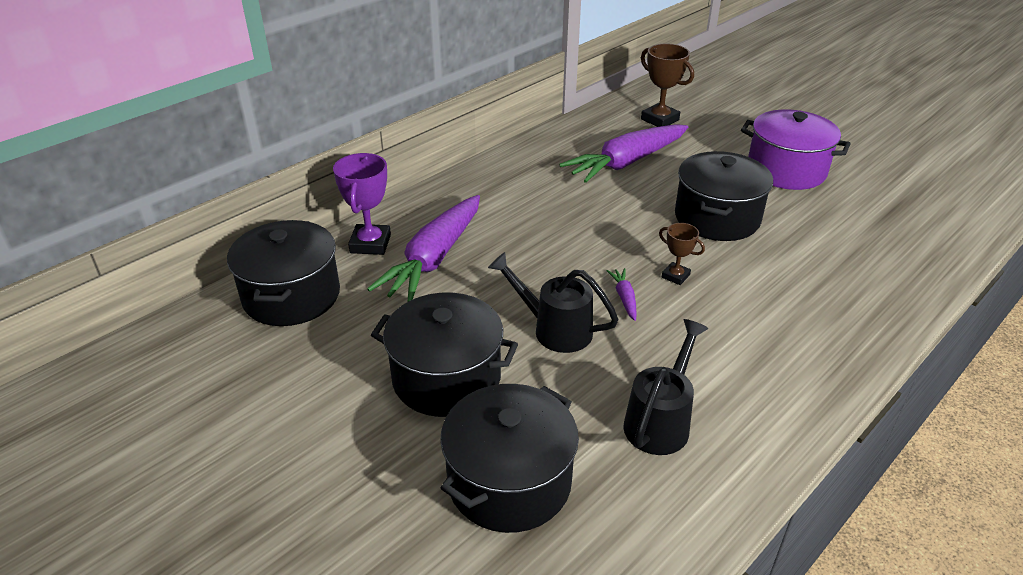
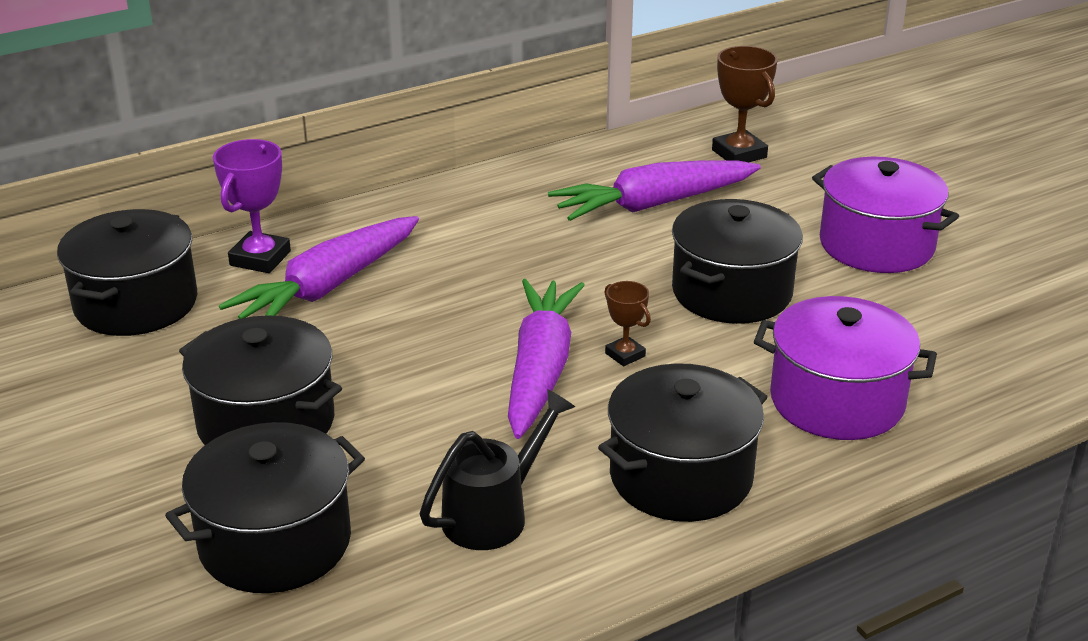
camera: 15 degrees right, 5 degrees down
black watering can [488,252,619,353] -> none
purple carrot [606,268,637,321] -> purple carrot [508,279,585,439], size x2.46
none -> black pot [598,363,768,522]
none -> purple pot [754,296,937,440]

